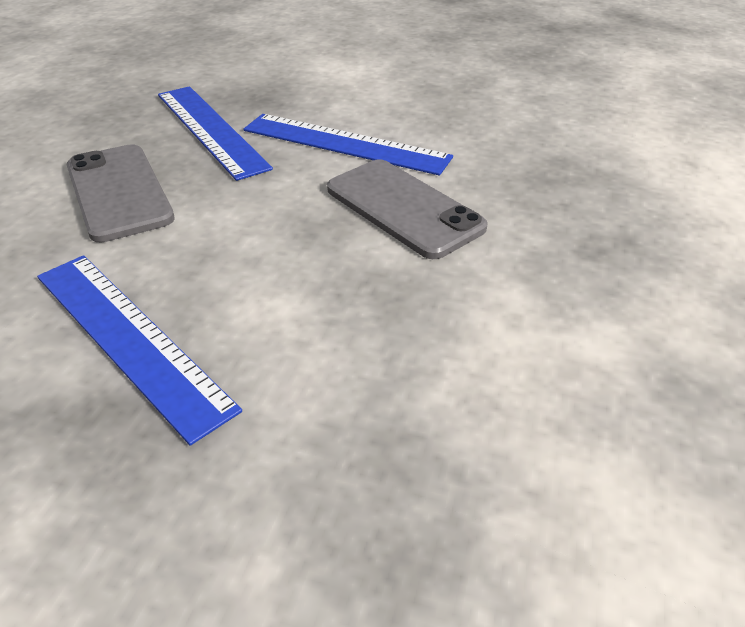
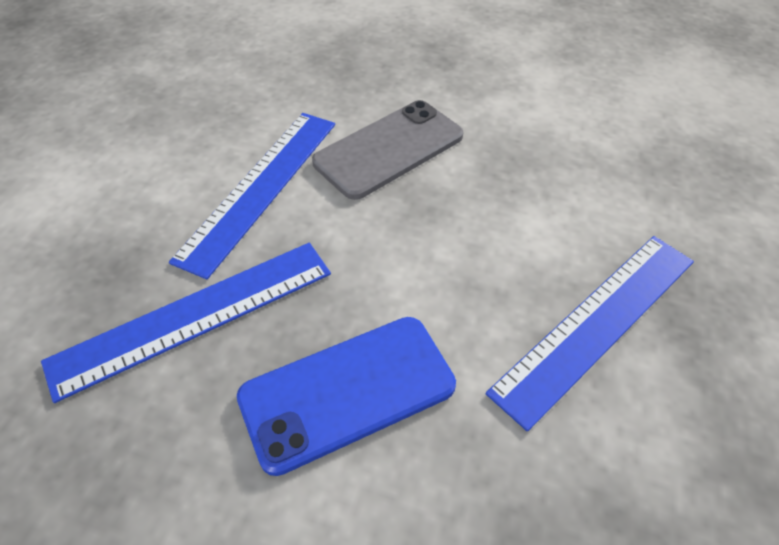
camera: 90 degrees left, 10 degrees up
grey phone [67,144,175,242] -> blue phone [237,317,456,476]

